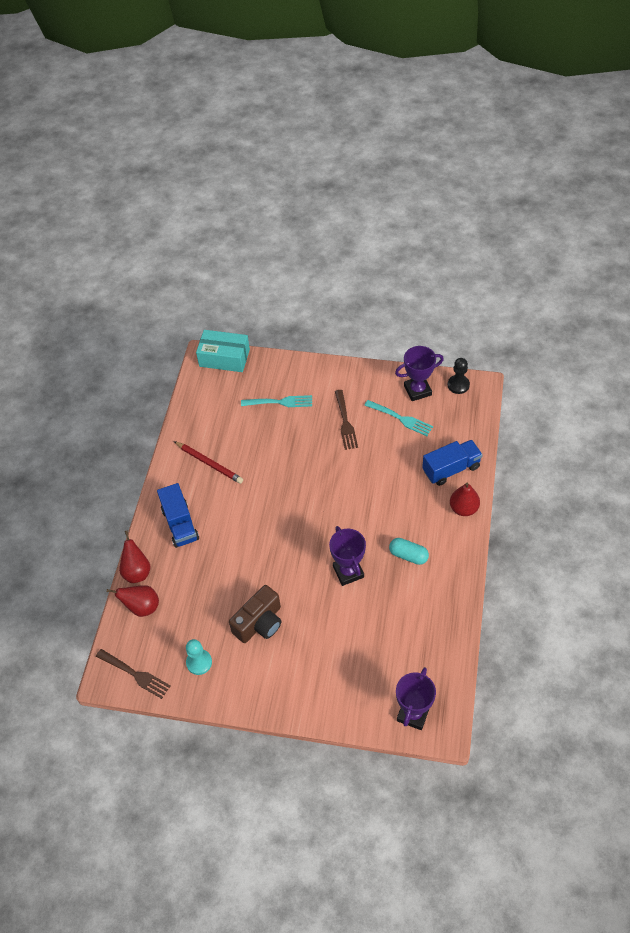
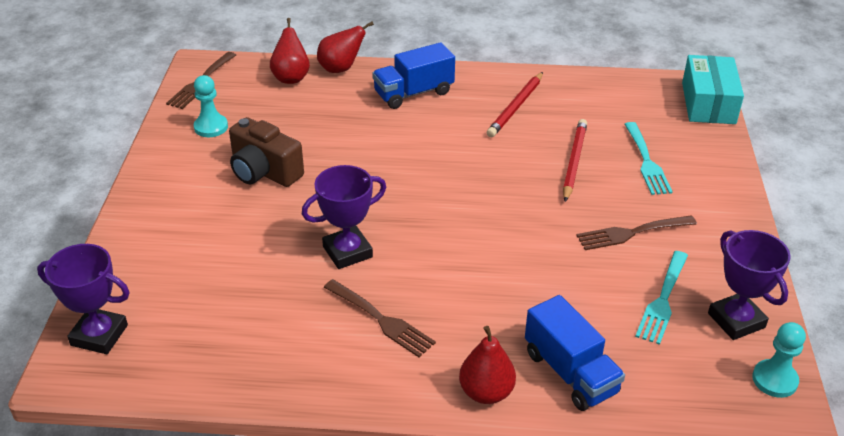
camera: 80 degrees right, 15 degrees down
turquoise capsule [389,538,429,565] -> brown fork [324,279,436,357]
black pawn [448,358,470,394] -> turquoise pawn [752,322,806,398]
none -> red pencil [563,119,587,202]

